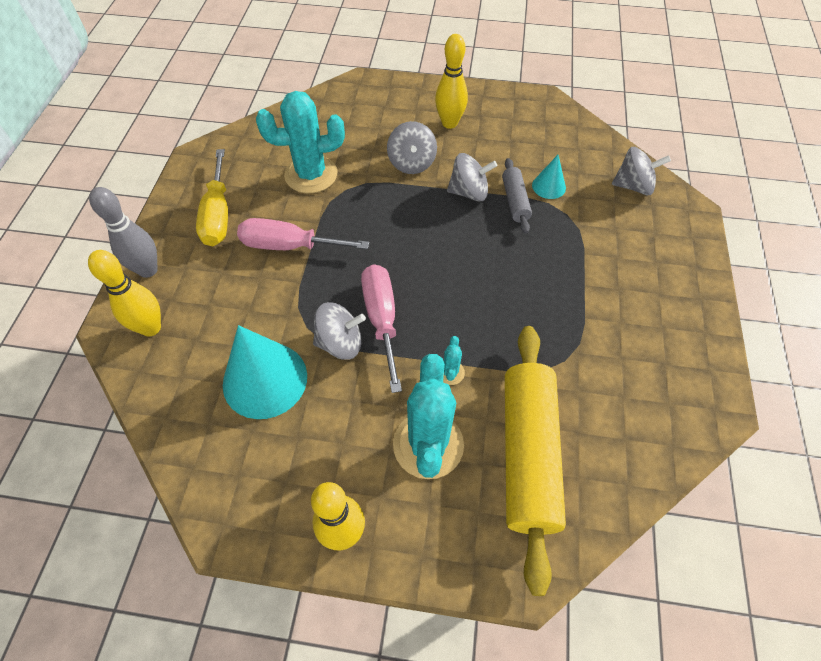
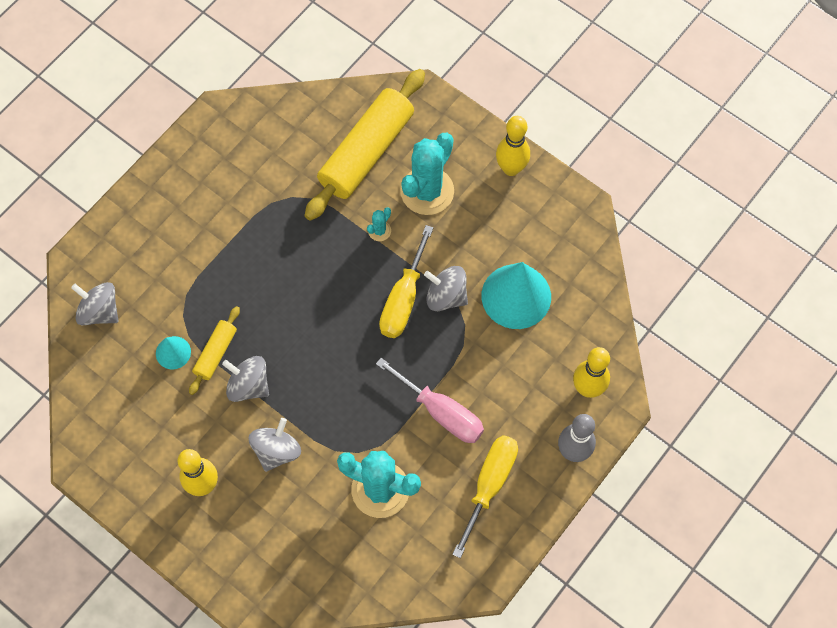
camera: 150 degrees left, 10 degrees up
pink screwdriver [361,264,402,393] -> yellow screwdriver [379,225,433,338]
grey rolling pin [502,158,532,234] -> yellow rolling pin [189,306,240,395]

